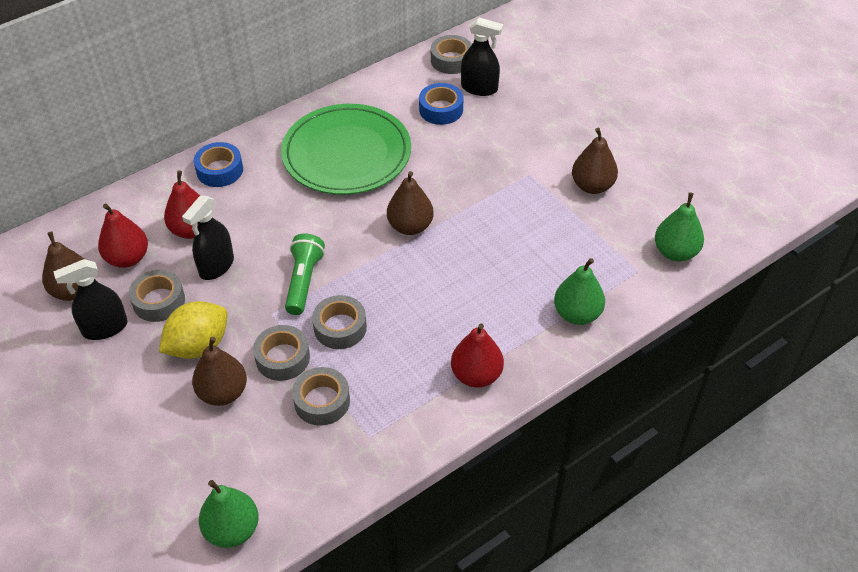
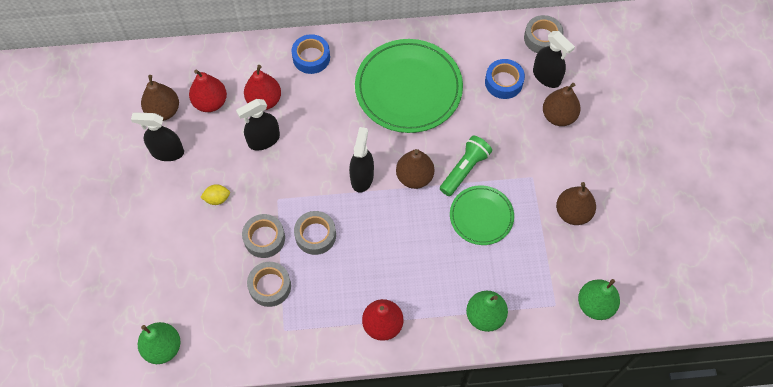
camera: 30 degrees right, 15 degrees up
grey tape [129,270,185,322] -> none
yellow lemon [159,301,227,359] -> yellow lemon [200,184,230,205], size x0.51
brown pear [192,337,247,406] -> brown pear moved to [543,83,581,126]
green flashlight [285,233,325,315] -> green flashlight moved to [440,135,492,196]
none -> black spray bottle [349,127,374,192]
none -> green plate [450,185,514,245]

